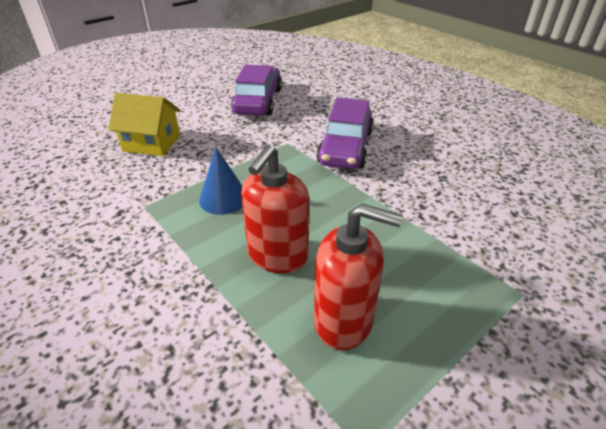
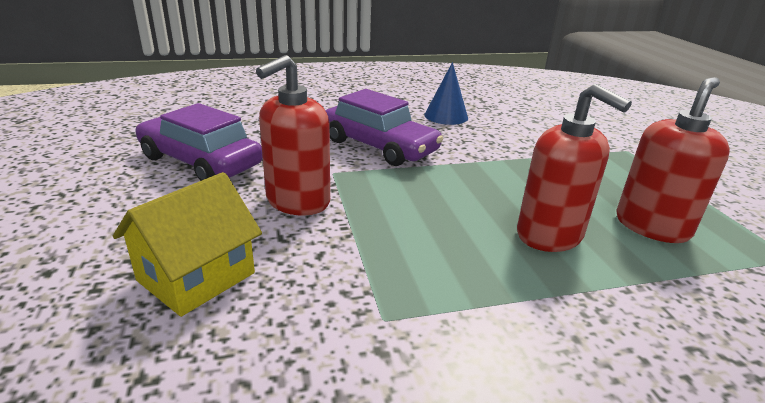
camera: 65 degrees left, 10 degrees down
blue cone [199,147,243,215] -> blue cone moved to [424,62,468,125]
none -> red soap dispenser [256,55,330,216]

